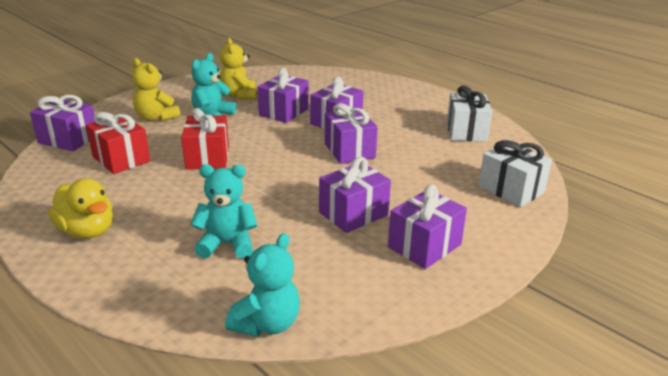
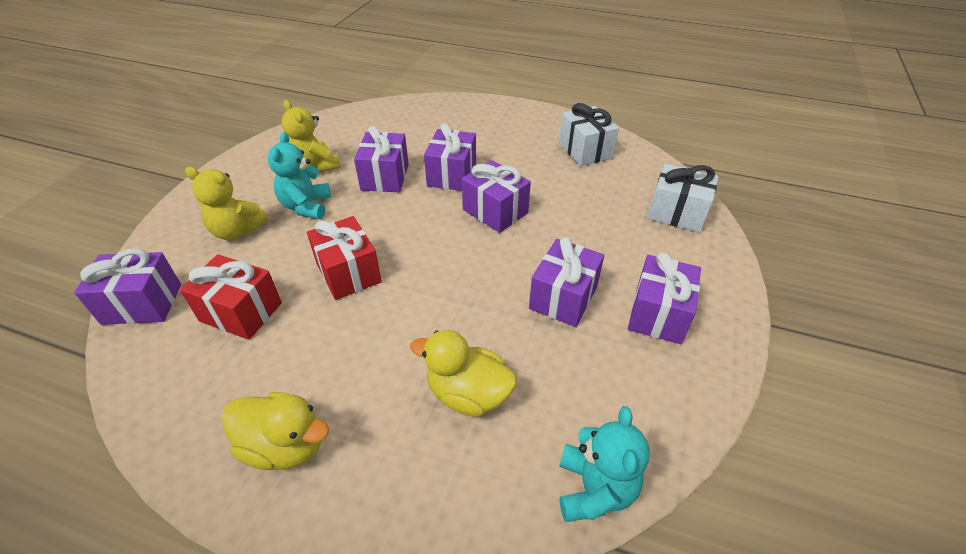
camera: 25 degrees left, 15 degrees up
turquoise teddy bear [190,164,257,259] -> yellow duck [410,330,517,417]

